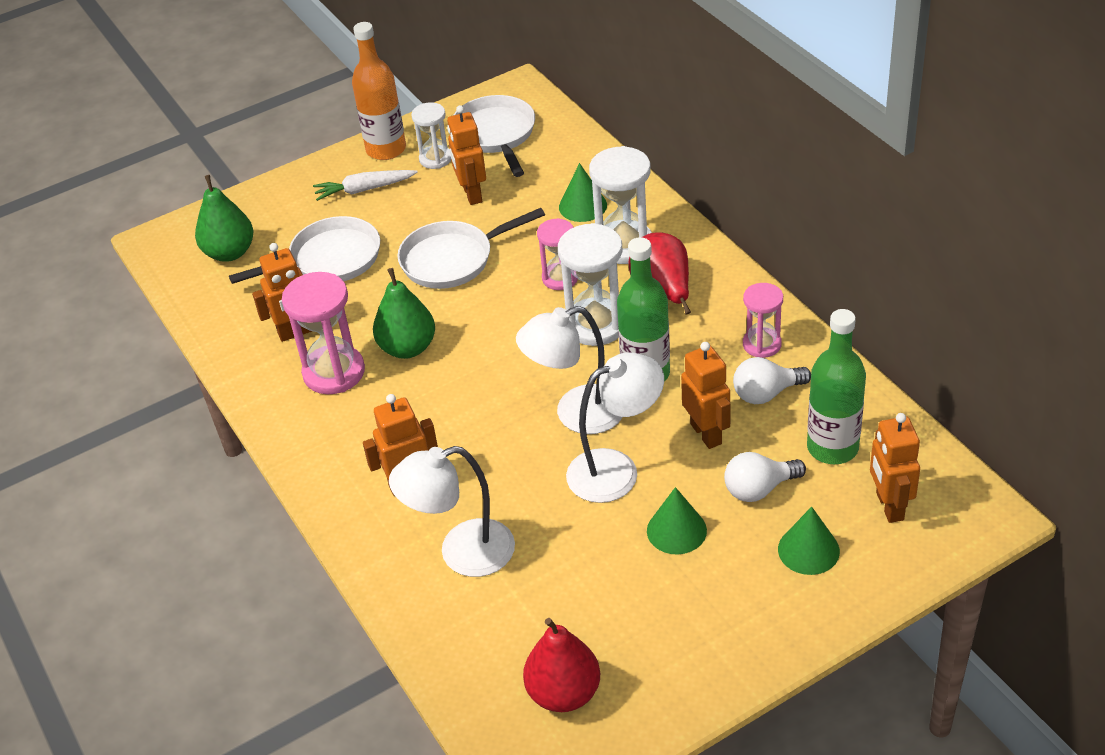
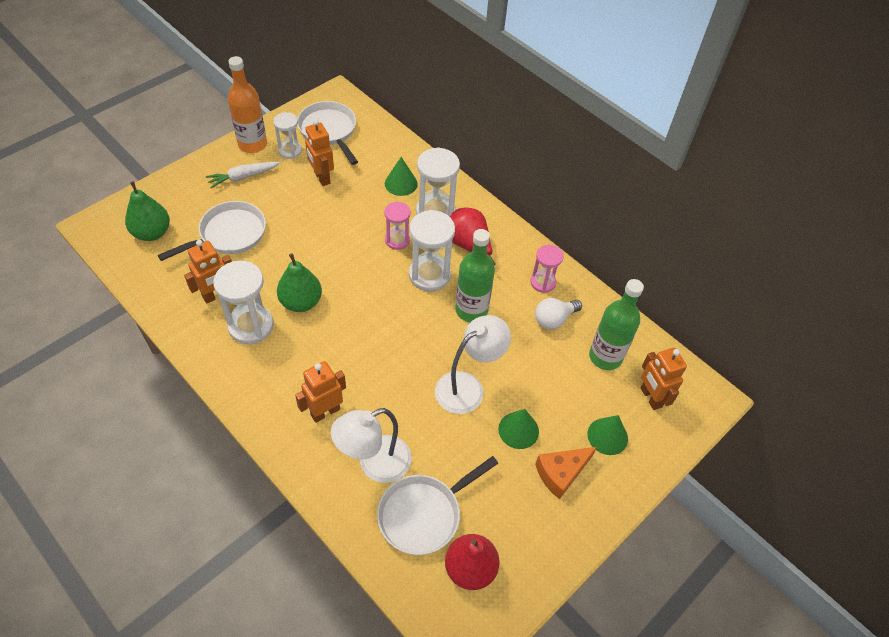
camera: 20 degrees left, 10 degrees up
pink hourglass [282,272,365,394] -> white hourglass [213,261,274,344]
white pan [397,208,545,289] -> white pan moved to [377,456,498,555]
white lamp [516,306,623,434] -> none
orange robot [681,342,731,449] -> none
white light bulb [724,452,806,502] -> none
none -> orange cheese [535,447,597,499]

